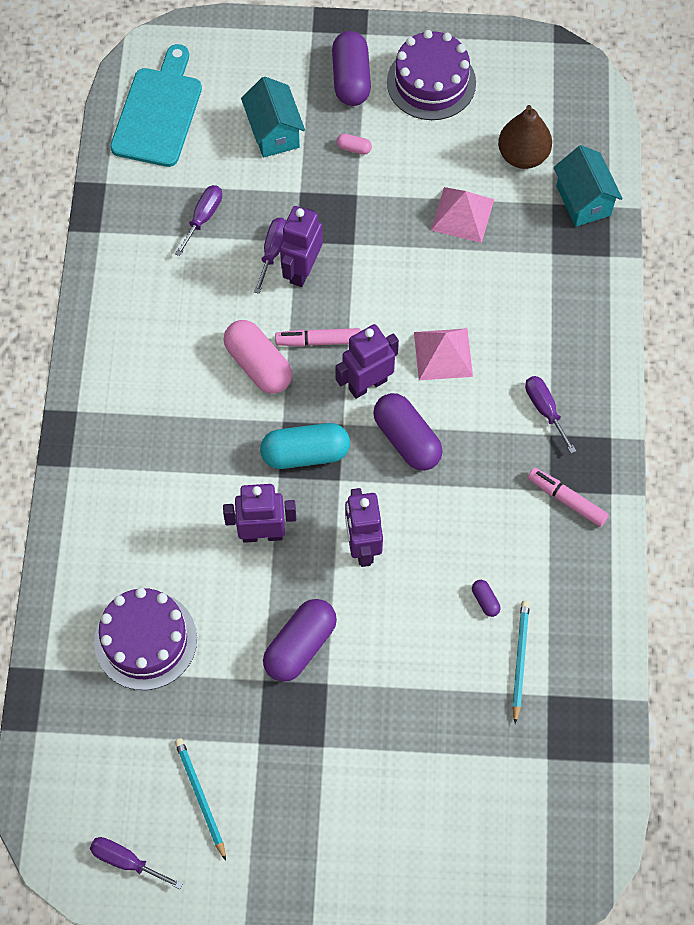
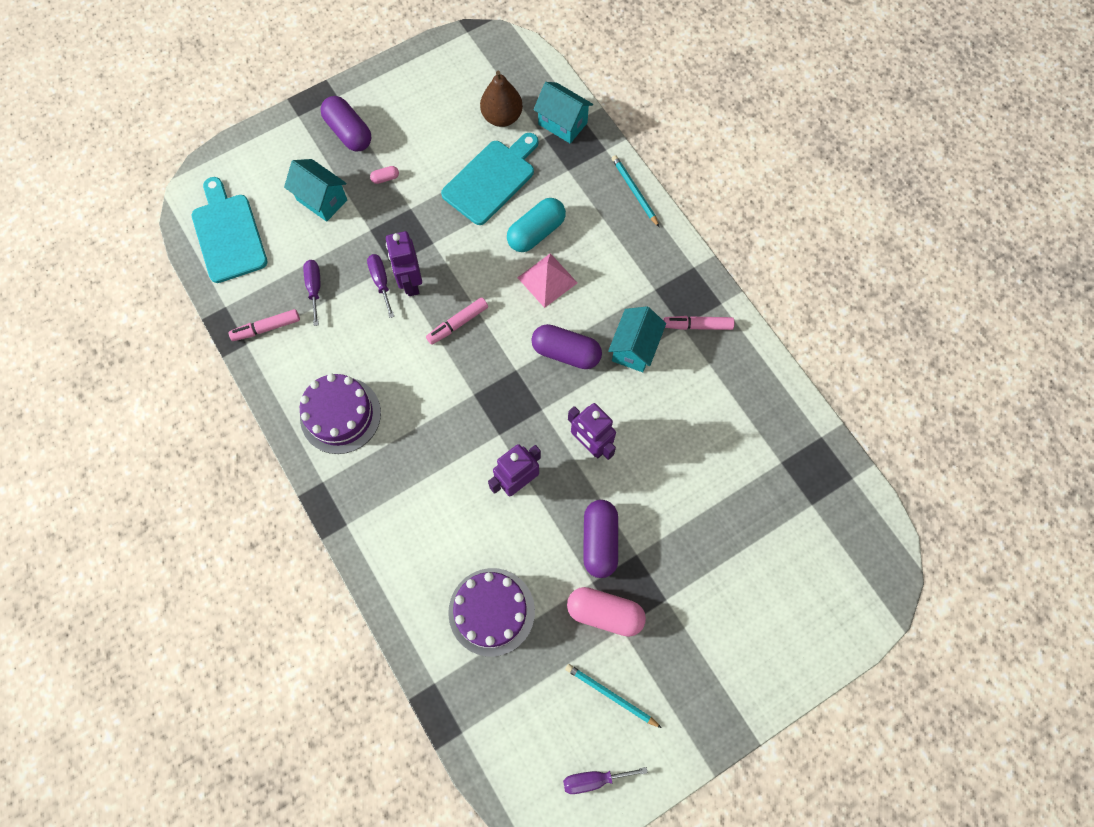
camera: 35 degrees left, 5 degrees up
pink capsule [224,320,292,394] -> pink capsule moved to [567,587,646,637]
turquoise capsule [260,423,350,469] -> turquoise capsule moved to [507,198,566,252]
purple robot [335,324,399,399] -> none
purple cake [387,30,476,120] -> purple cake moved to [300,374,381,454]
pink pyramid [431,187,494,243] -> turquoise cutting board [441,133,539,225]
purple capsule [472,580,500,617] -> none
turquoise pencil [512,601,530,724] -> turquoise pencil moved to [612,155,659,227]
purple screwdriver [525,376,576,454] -> none
none -> pink marker [229,309,300,341]
none -> turquoise house [608,306,666,372]

